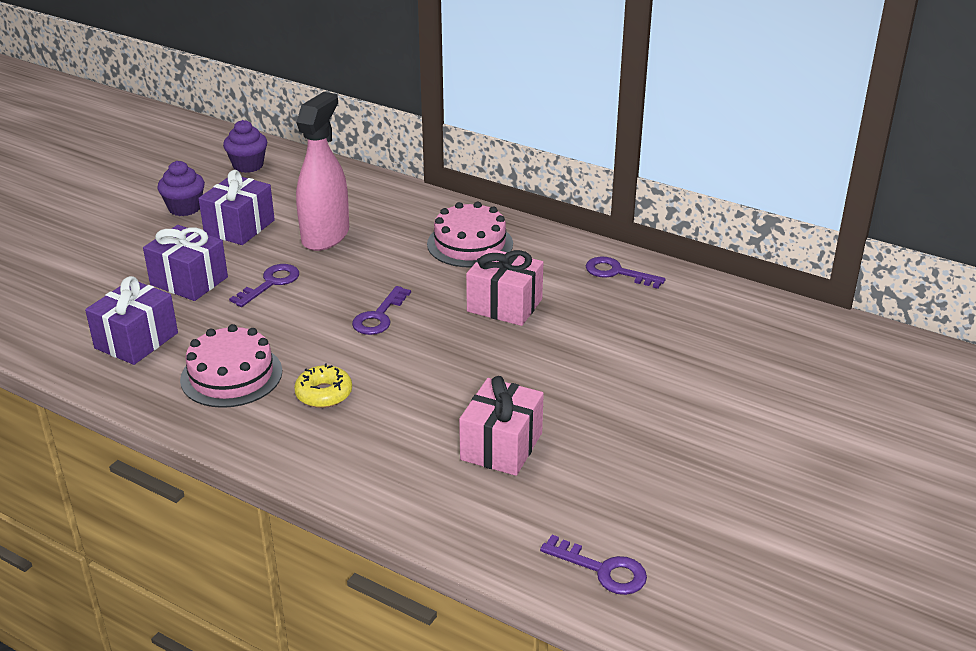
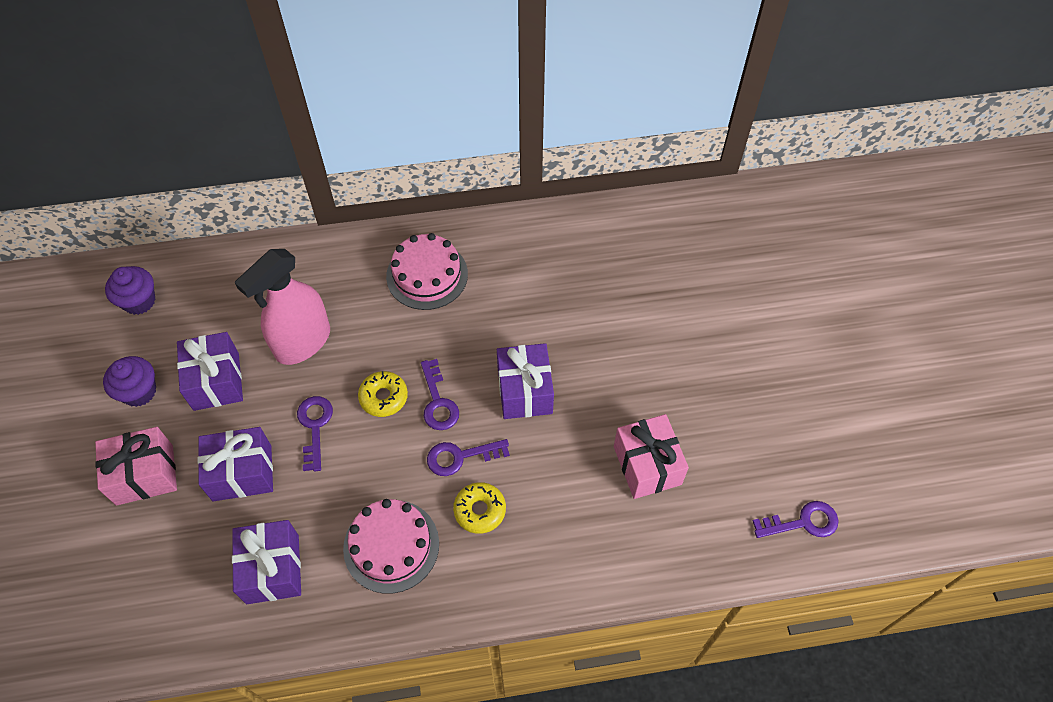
camera: 40 degrees left, 25 degrees up
pink spray bottle [296,92,349,251] -> pink spray bottle turned 120 degrees counterclockwise [235,249,330,365]
pink gift [466,248,543,326] -> pink gift moved to [95,427,177,506]
purple key [586,256,665,289] -> purple key moved to [427,439,510,476]
none -> yellow donut [358,371,408,417]
none -> purple gift [497,343,554,419]

